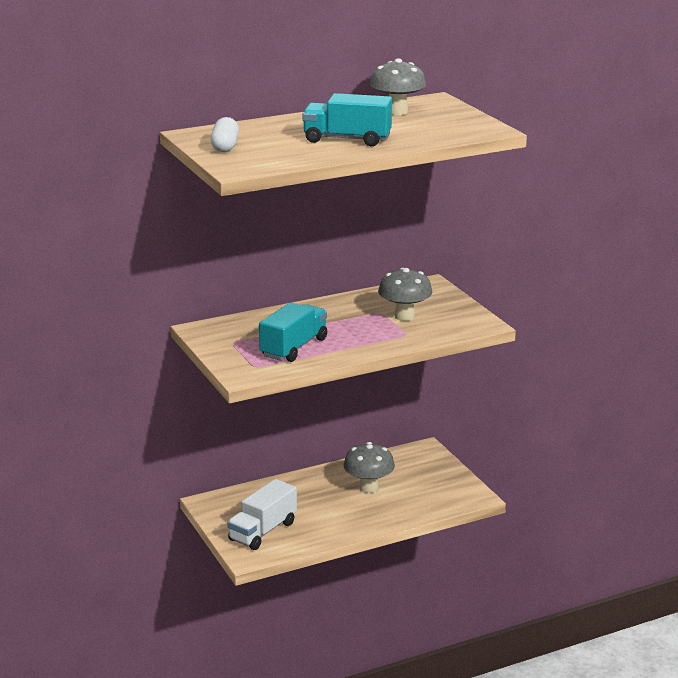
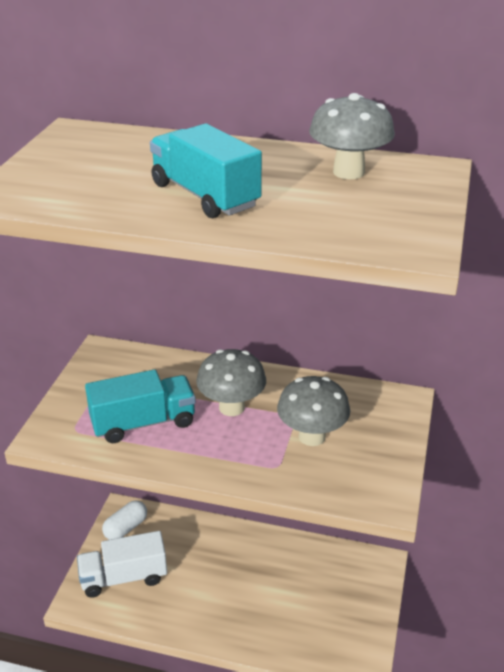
camera: 40 degrees right, 10 degrees up
white capsule [211,117,239,152] -> white capsule moved to [102,500,147,540]
grey mushroom [344,442,395,493] -> grey mushroom moved to [196,349,266,416]

